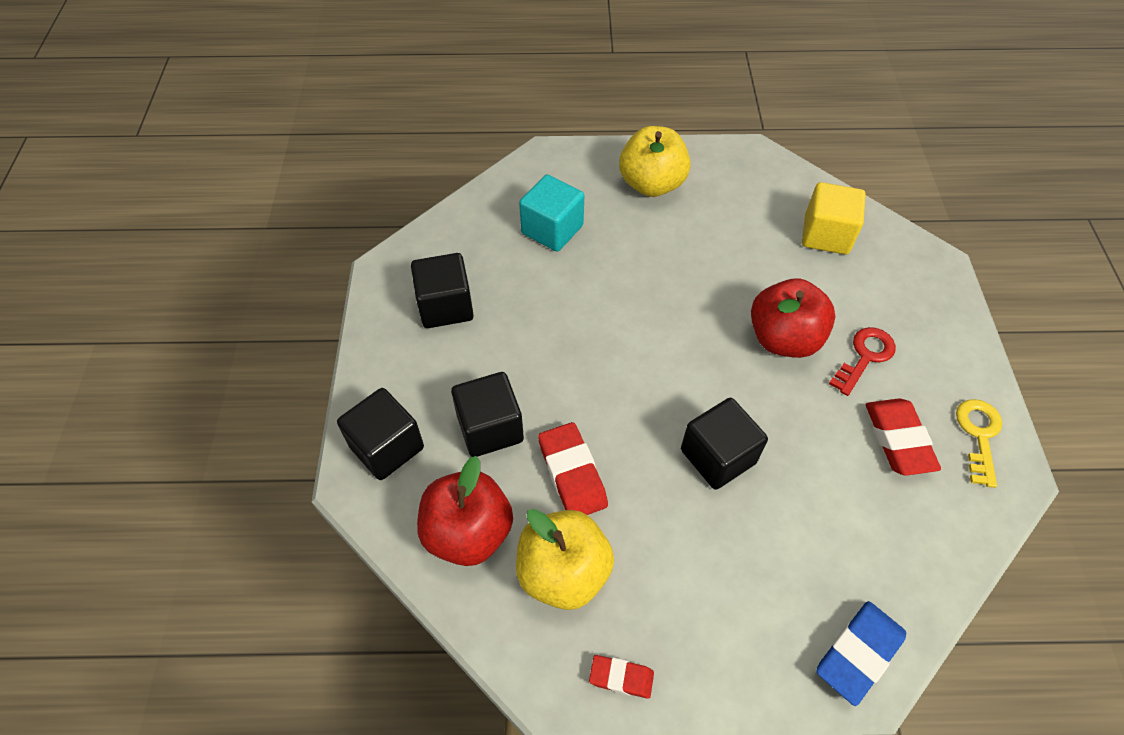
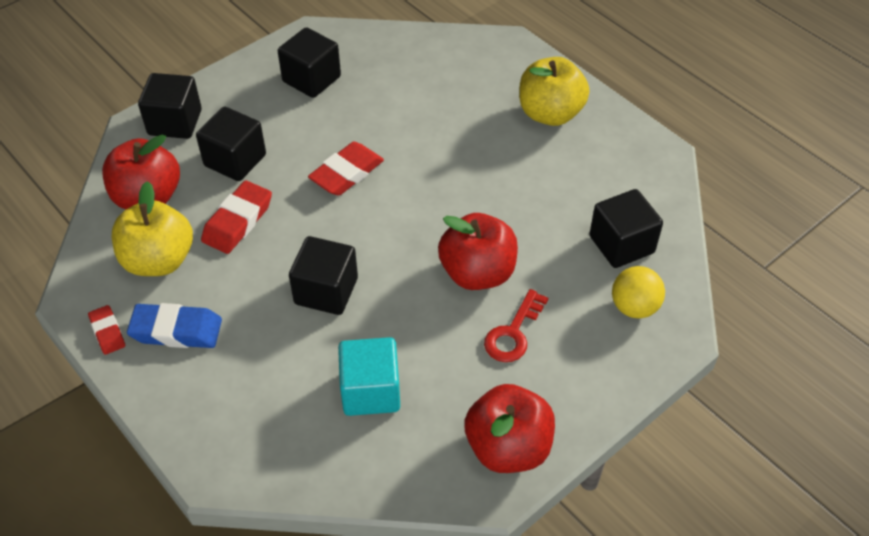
camera: 50 degrees right, 5 degrees down
turquoise cube [519,174,584,252] -> turquoise cube moved to [338,337,400,416]
yellow cube [802,182,866,254] -> black cube [589,189,663,268]
blue eraser [816,601,906,706] -> blue eraser moved to [127,303,222,348]
red key [829,327,896,396] -> red key turned 120 degrees clockwise [484,289,548,362]
red eraser [866,398,941,476] -> red eraser moved to [308,142,384,196]
yellow key [956,399,1002,488] -> red apple [465,384,555,473]
none -> yellow ball [612,266,665,318]

